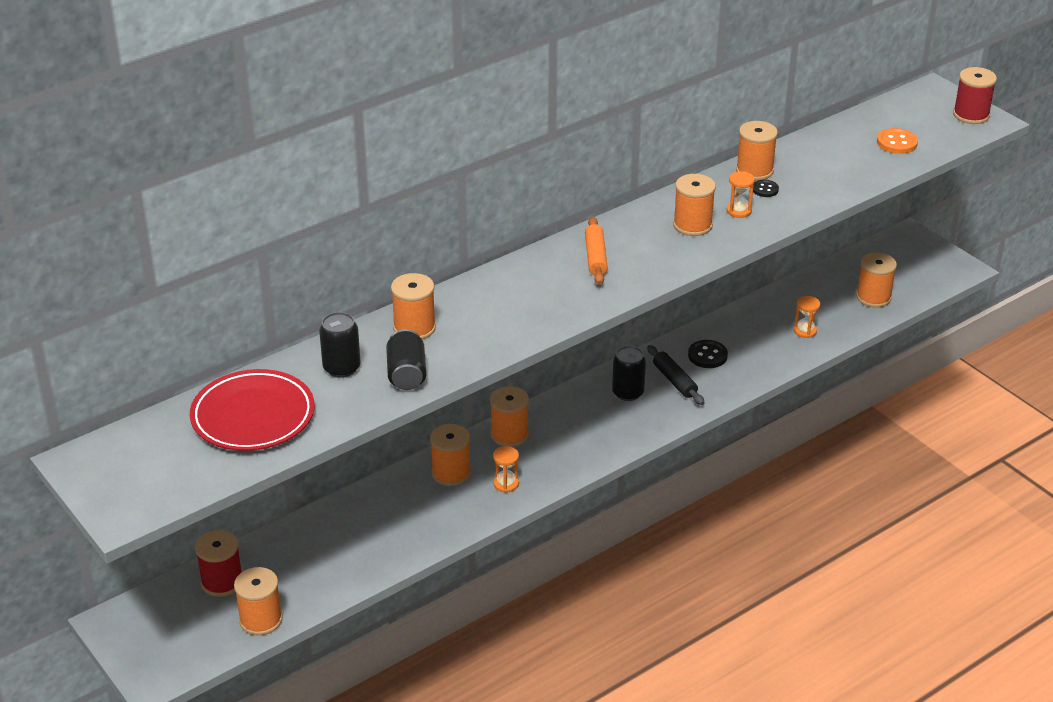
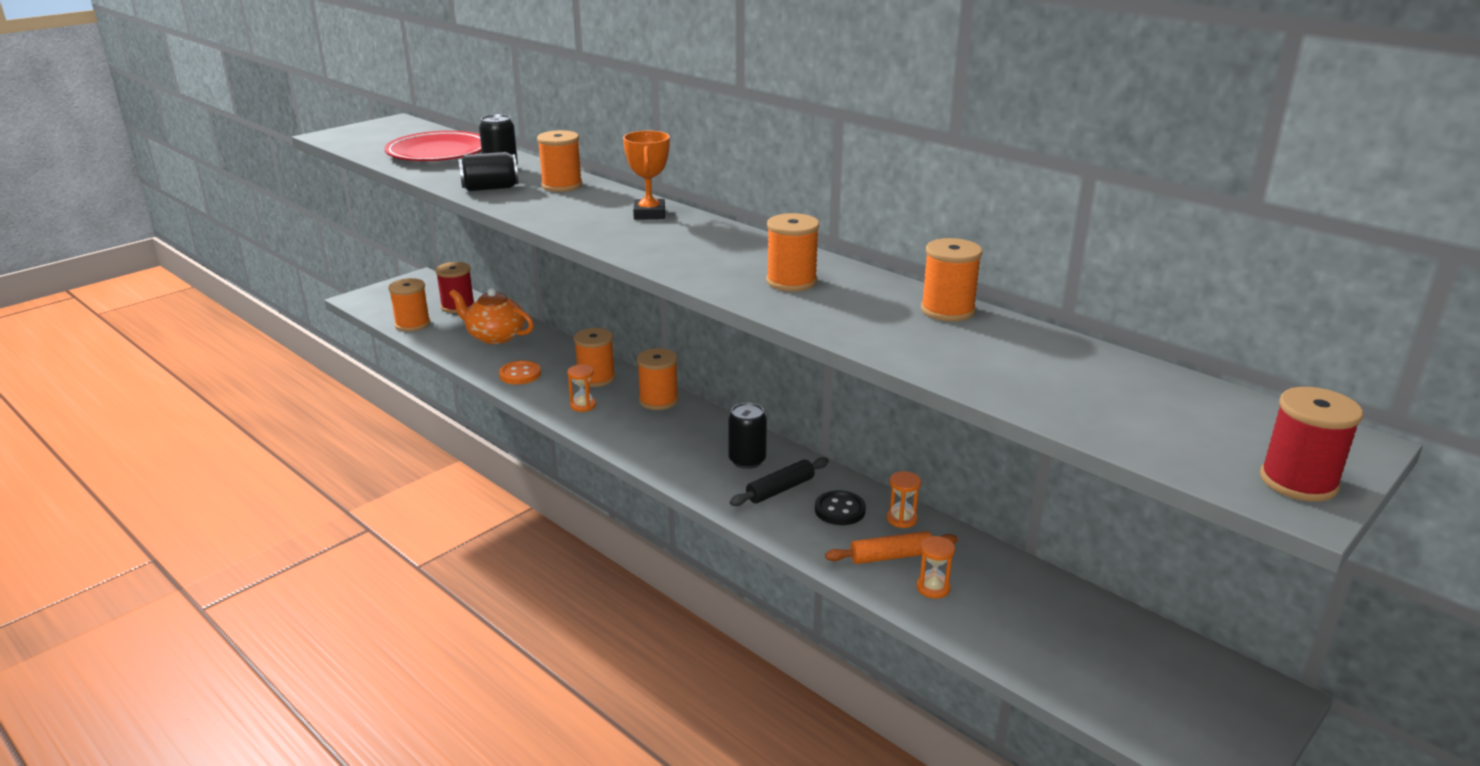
camera: 80 degrees right, 10 degrees down
orange rolling pin [585,217,608,285] -> orange rolling pin moved to [825,531,958,564]
orange hourglass [727,171,755,218] -> orange hourglass moved to [887,471,921,528]
black button [753,180,779,197] -> none
orange spool [856,252,897,308] -> none
orange button [877,128,918,154] -> orange button moved to [499,361,541,384]
none -> orange teapot [449,288,534,344]
none -> orange trophy [623,131,670,220]

